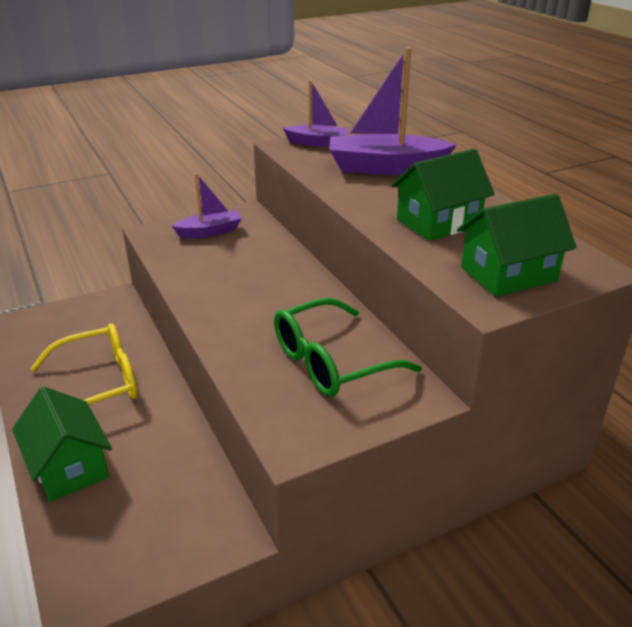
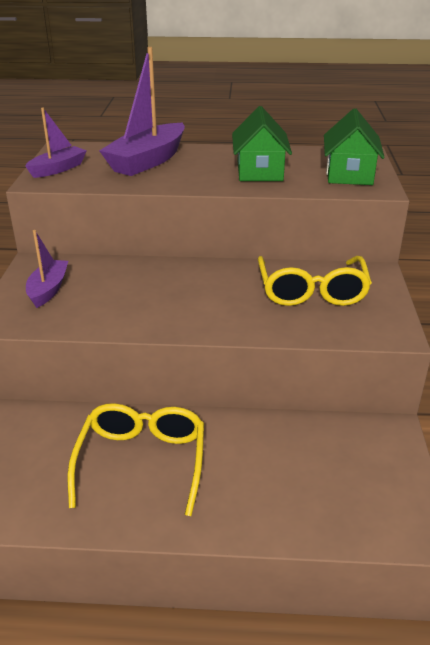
camera: 60 degrees left, 0 degrees up
green house [12,387,112,502] -> none
green glasses [274,298,422,397] -> yellow glasses [258,256,372,306]

